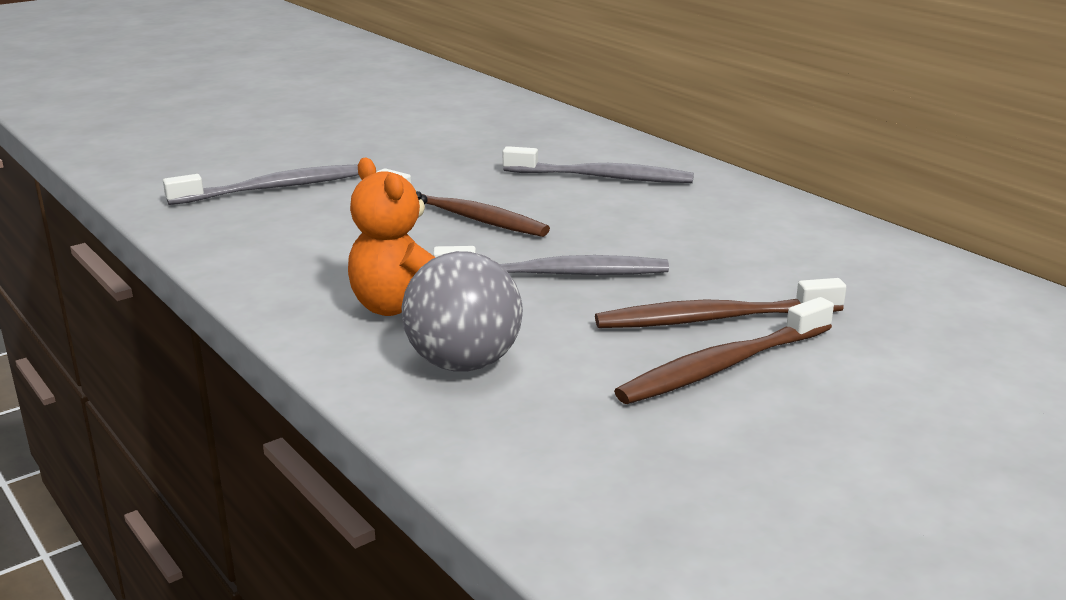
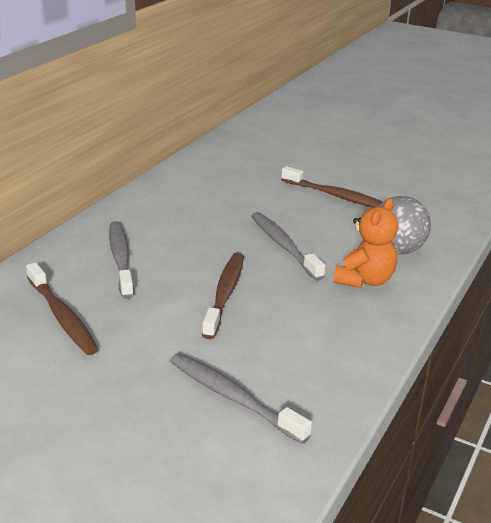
camera: 115 degrees left, 5 degrees up
brown toothbrush [595,278,846,328] -> brown toothbrush moved to [26,262,98,355]

